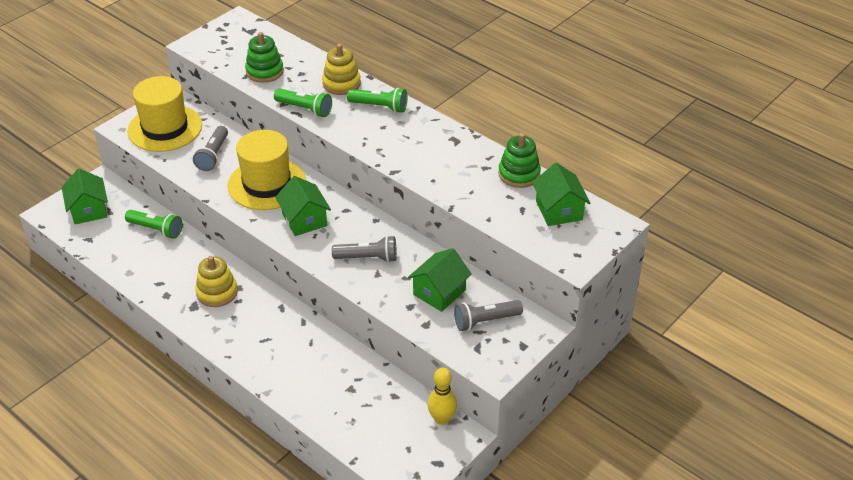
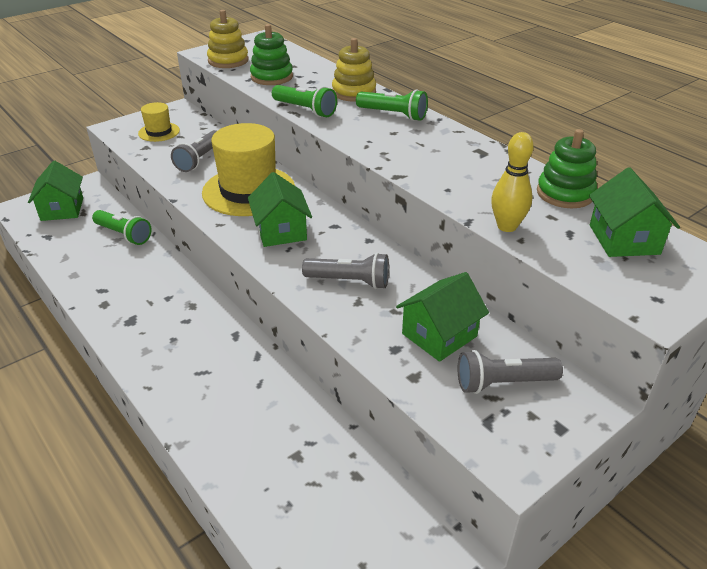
camera: 10 degrees right, 5 degrees down
yellow hat [127,76,202,152] -> yellow hat [138,102,180,142], size x0.50
yellow stacking toy [195,256,238,307] -> yellow stacking toy moved to [207,10,249,68]
yellow bowling pin [428,367,457,425] -> yellow bowling pin moved to [491,132,534,232]

